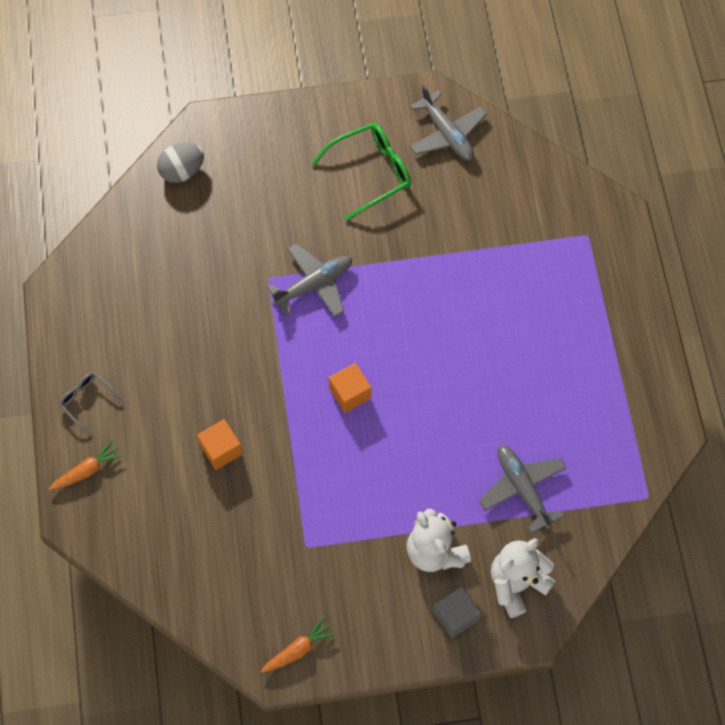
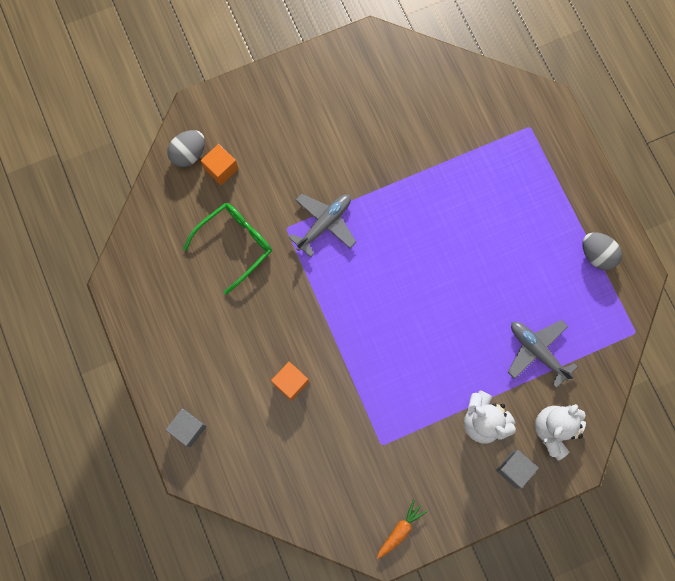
camera: 15 degrees left, 10 degrees up
orange carrot [49,439,124,490] -> grey cube [165,409,207,447]
grey glasses [59,372,124,435] -> none
green glasses [312,123,411,221] -> green glasses moved to [183,203,272,295]
orange cube [329,363,371,413] -> orange cube moved to [201,144,238,185]
grey plane [410,85,487,161] -> none
none -> grey egg [582,232,622,270]

